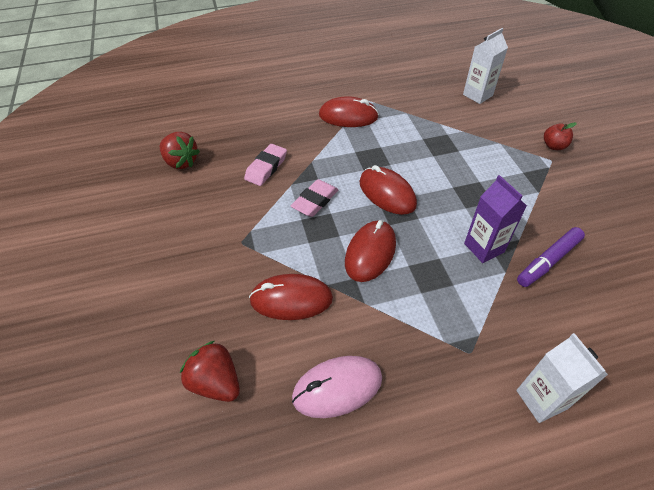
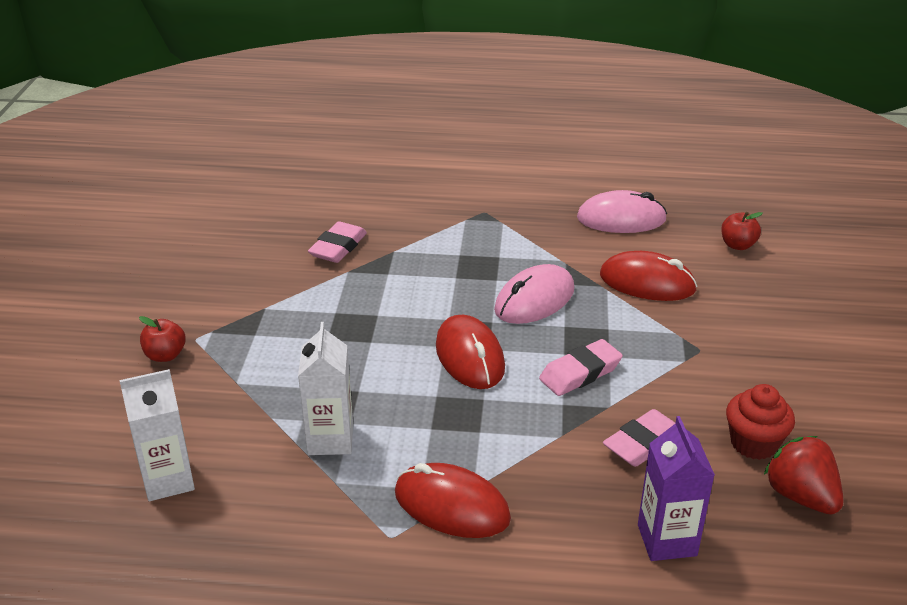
camera: 160 degrees left, 15 degrees down
red strawberry [180,341,240,402] -> red apple [721,212,763,250]
red mouse [345,220,396,282] -> pink mouse [494,264,575,324]
purple carton [464,175,527,263] -> purple carton moved to [638,416,715,561]
white carton [516,333,608,423] -> white carton moved to [298,322,353,455]
purple marker [517,227,585,287] -> pink eraser [308,222,367,263]
none -> red cupcake [726,384,795,460]

